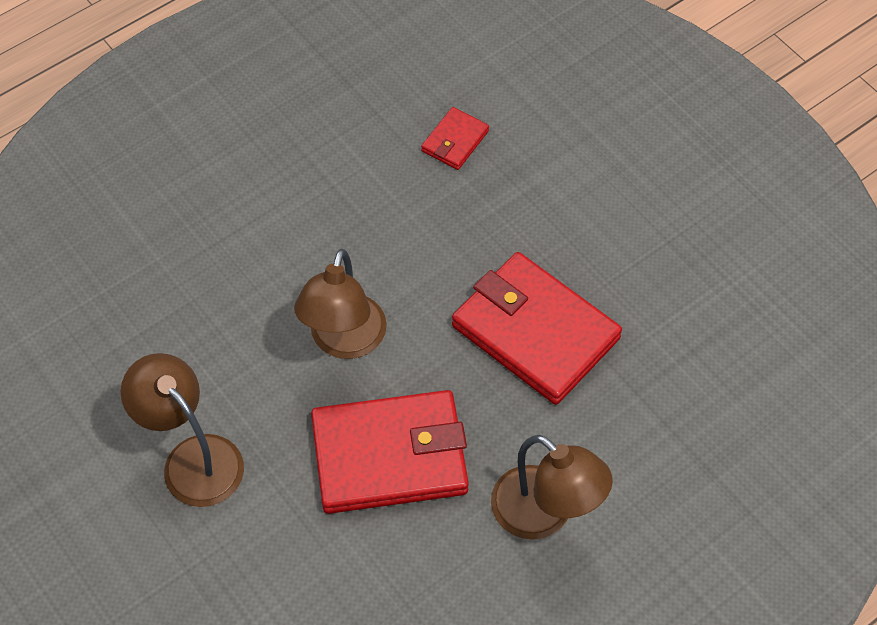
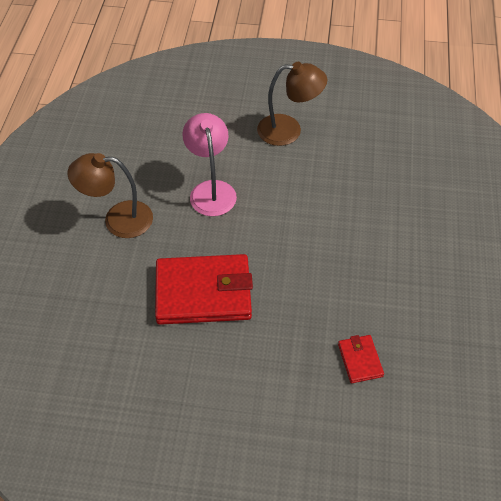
camera: 135 degrees right, 5 degrees down
brown lamp [294,249,387,359] -> none
red wallet [311,390,469,514] -> pink lamp [182,113,237,216]

